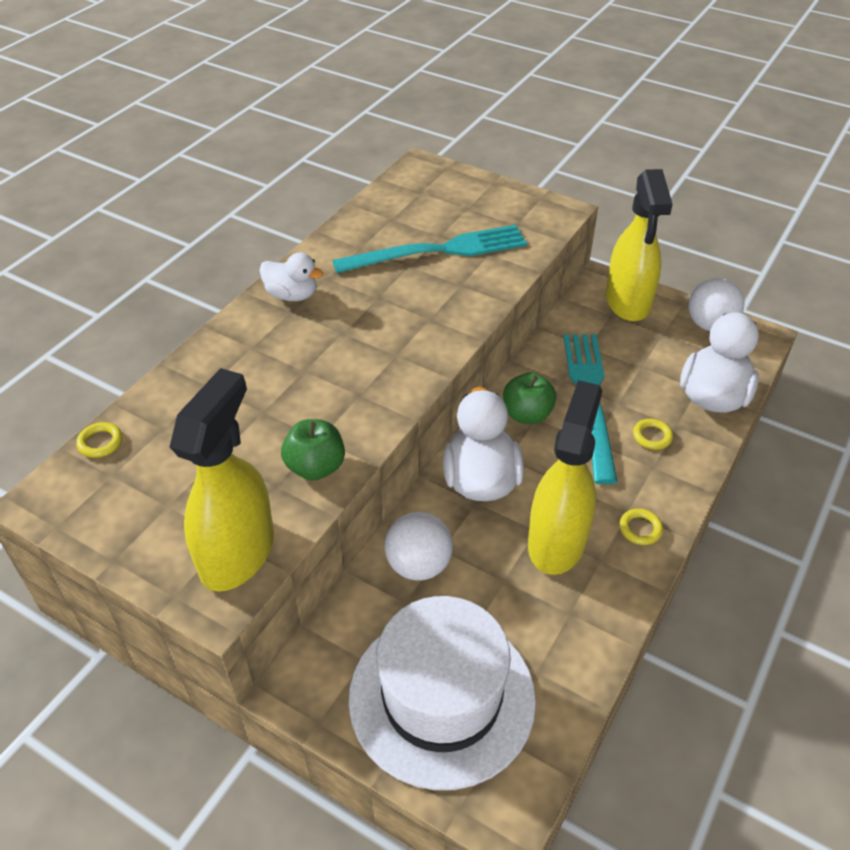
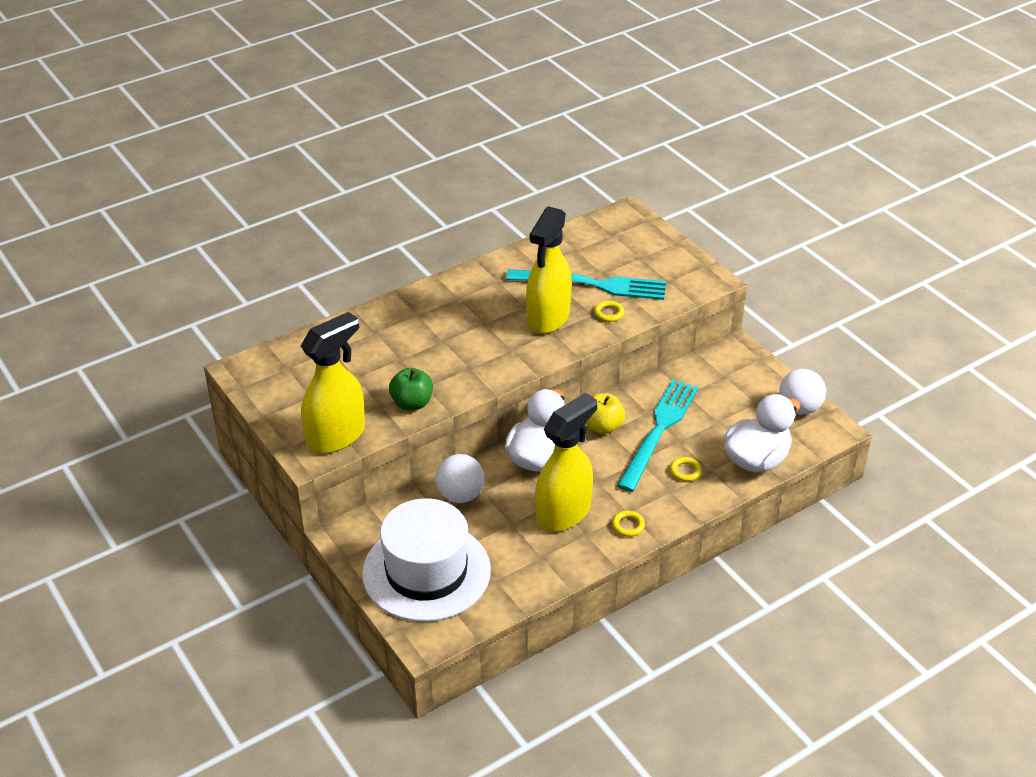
camera: 25 degrees right, 5 degrees down
yellow ring [76,422,122,458] -> yellow ring moved to [594,301,624,322]
white duck [260,252,323,301] -> none
green apple [503,372,556,424] -> yellow apple [585,393,625,434]
yellow spray bottle [606,169,673,321] -> yellow spray bottle moved to [526,206,572,334]

